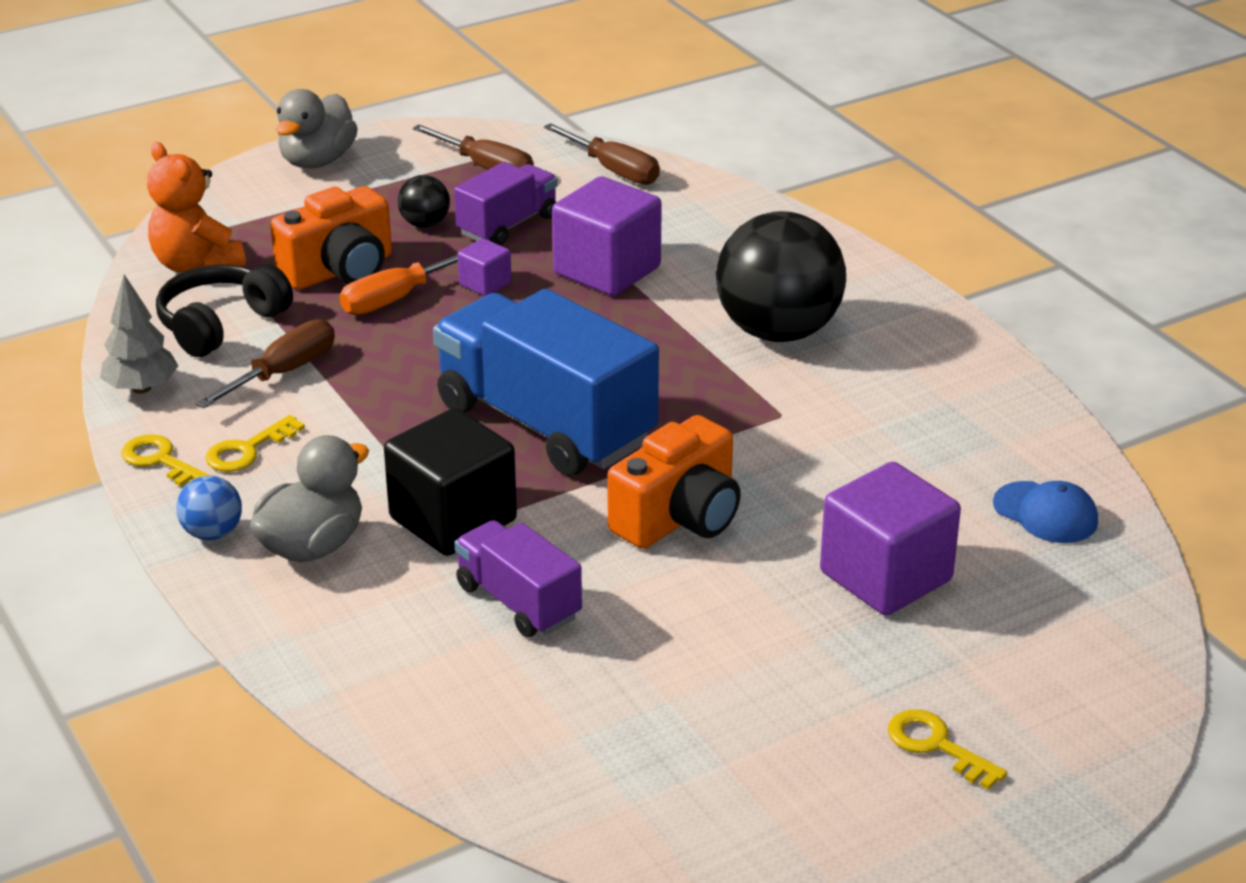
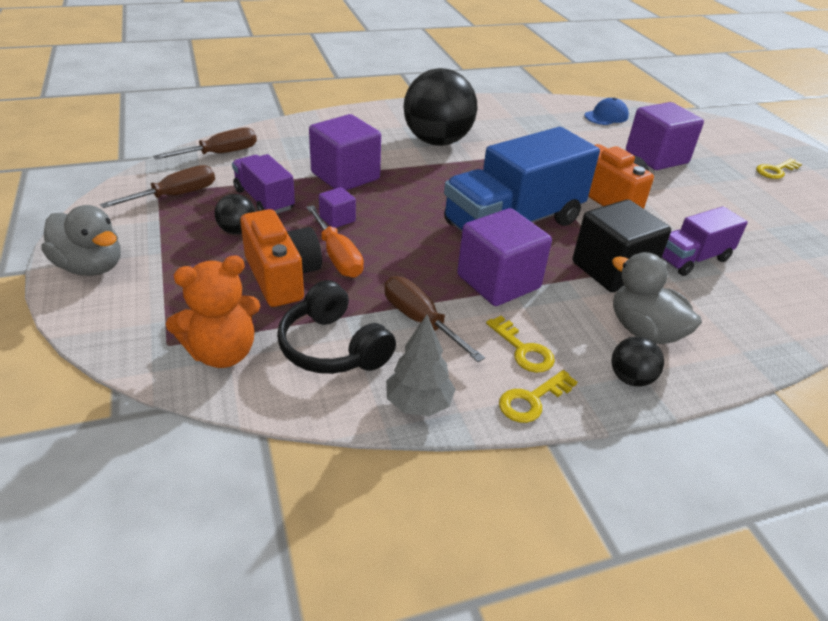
camera: 80 degrees left, 5 degrees up
blue ball [176,476,242,540] -> black ball [611,336,664,387]
none -> purple cube [457,208,552,306]

